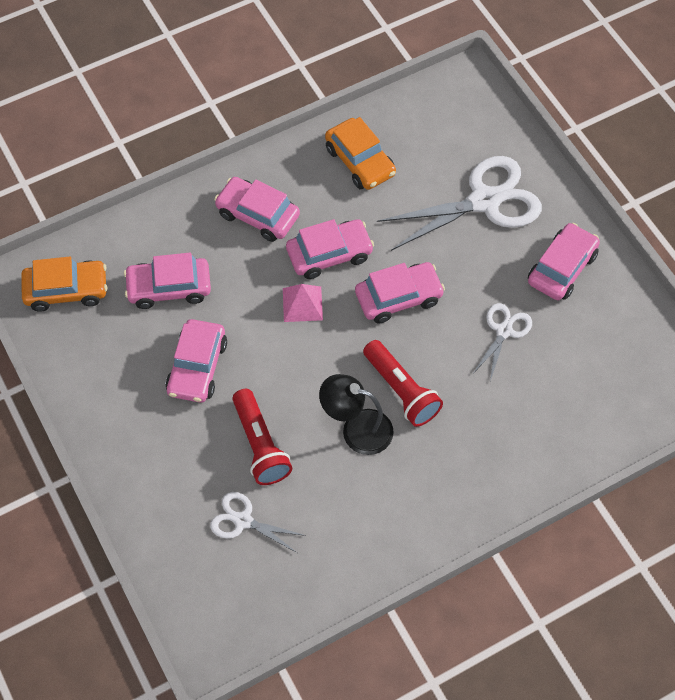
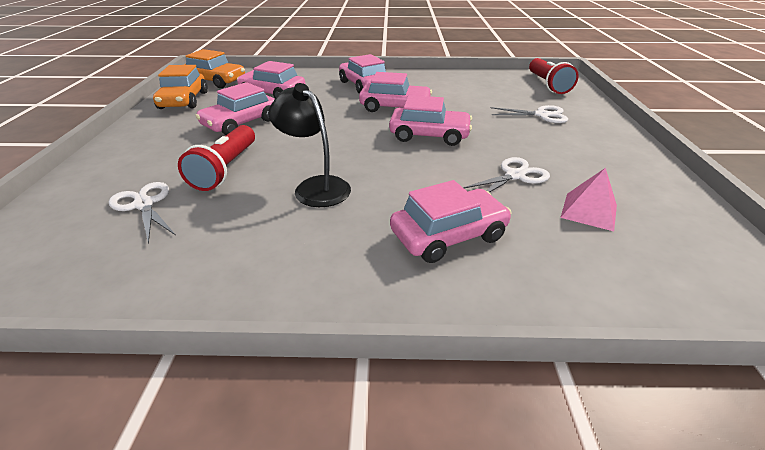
camera: 30 degrees right, 25 degrees down
pink pyramid [283,284,323,322] -> pink pyramid moved to [560,168,617,231]
orange car [325,117,396,190] -> orange car moved to [153,65,208,109]
red flashlight [363,340,443,427] -> red flashlight moved to [529,58,579,94]
white scissors [377,156,542,251] -> white scissors [491,105,568,123], size x0.51
pink car [528,223,600,300] -> pink car moved to [390,180,511,263]

